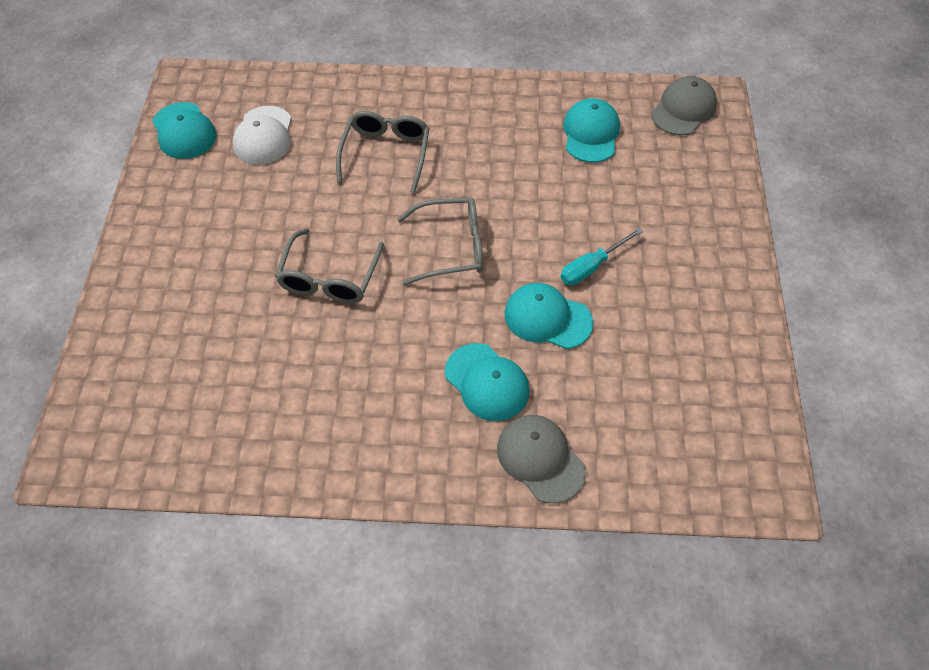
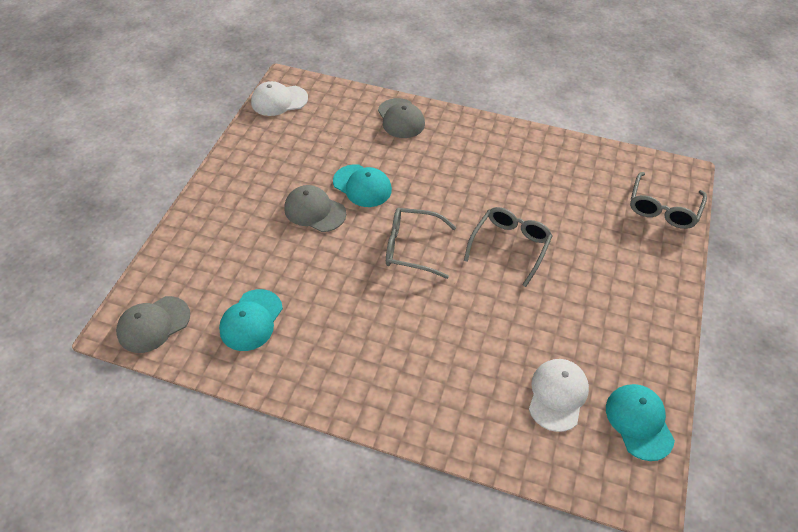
camera: 165 degrees left, 5 degrees down
grey glasses [336,111,430,193] -> grey glasses moved to [630,172,707,229]
turquoise cap [445,343,530,421] -> none
turquoise screwdriver [560,228,643,285] -> grey cap [284,185,346,232]
none -> white cap [251,81,308,116]

